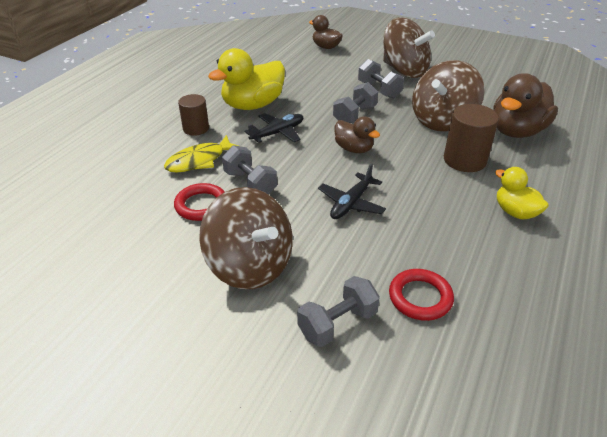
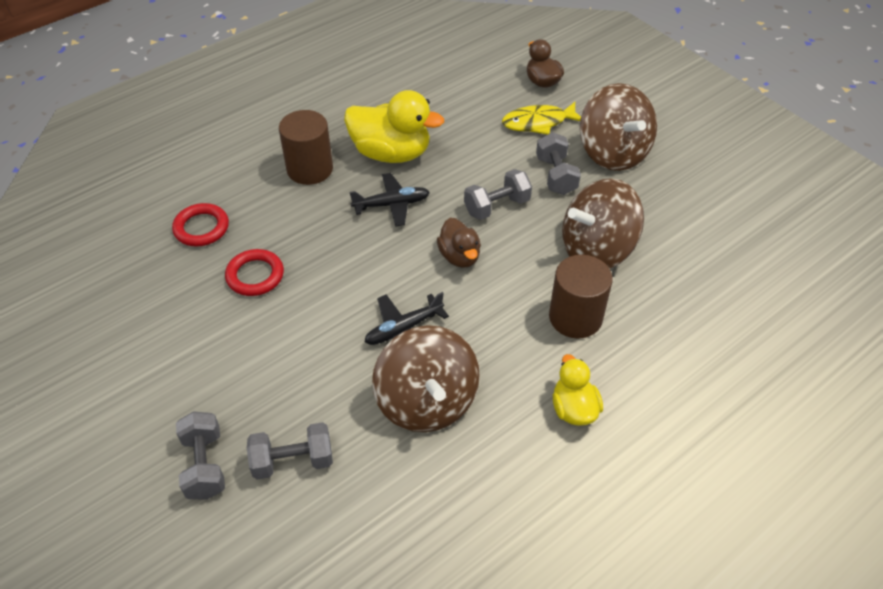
camera: 25 degrees right, 10 degrees up
yellow fish [164,135,238,172] -> yellow fish moved to [502,102,581,135]
brown cylinder [178,94,209,136] -> brown cylinder [279,110,333,185], size x1.51
brown spinning top [199,187,293,289] -> brown spinning top moved to [372,325,480,432]
yellow duck [208,48,285,110] -> yellow duck turned 150 degrees counterclockwise [344,90,444,163]
grey dumbbell [222,145,277,195] -> grey dumbbell moved to [176,411,225,500]
red ring [389,269,454,321] -> red ring moved to [172,203,229,247]
brown duck [493,73,558,138] -> none

